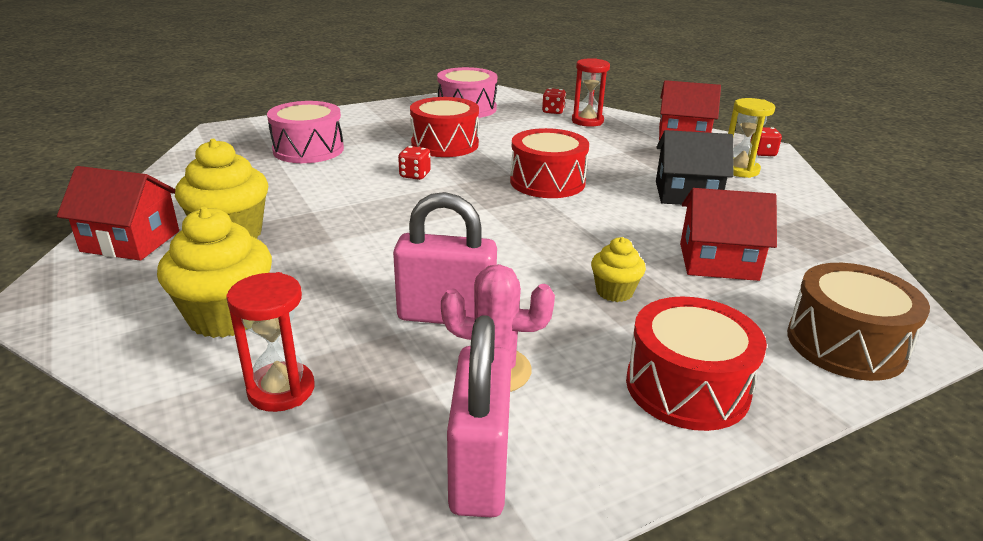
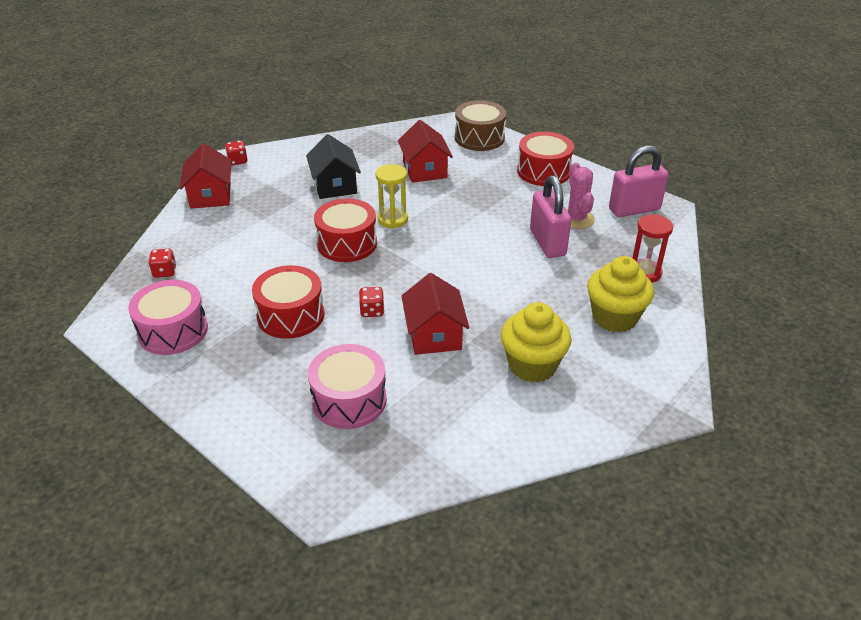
camera: 110 degrees left, 10 degrees up
red house [57,166,179,261] -> red house moved to [401,273,469,355]
red hourglass [572,58,610,127] -> none
yellow cupcake [591,237,646,302] -> none
yellow hourglass [728,98,776,178] -> yellow hourglass moved to [375,164,408,229]

